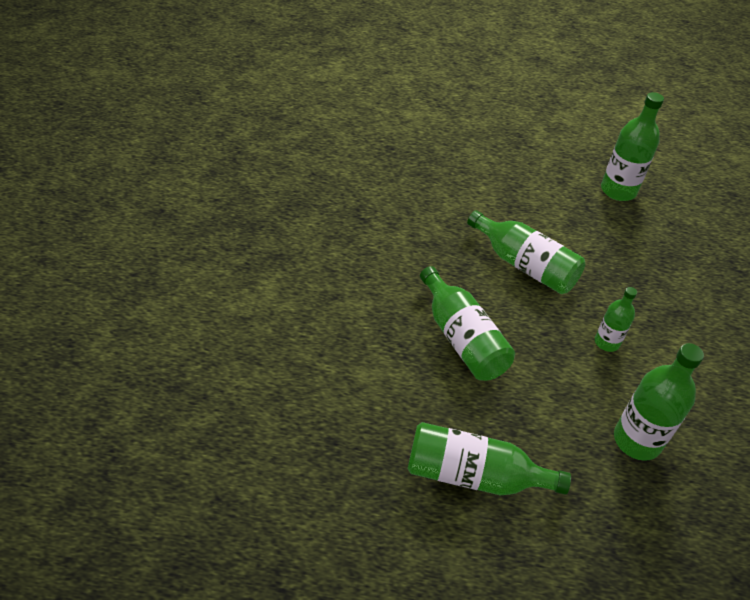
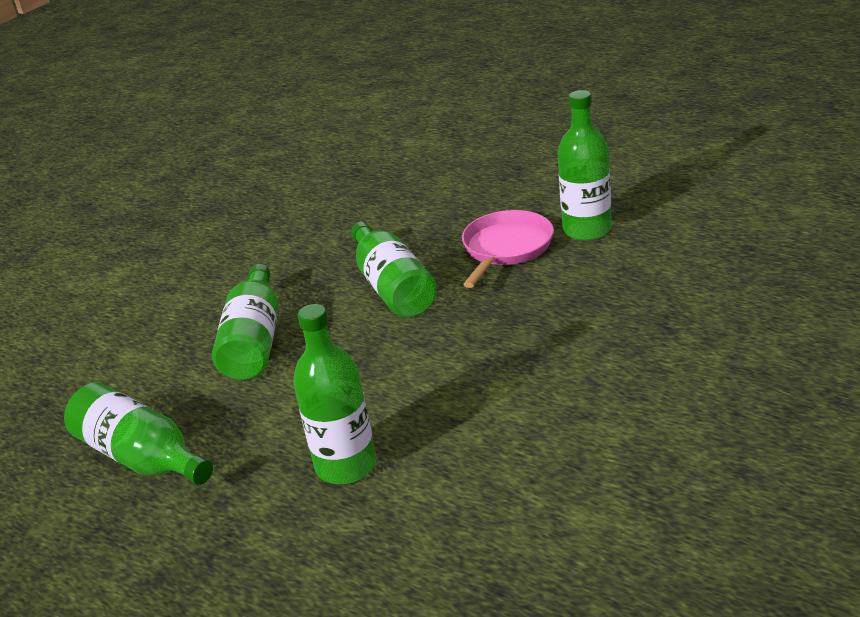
camera: 35 degrees right, 15 degrees down
green bottle [595,287,637,352] -> none
none -> pink pan [462,210,554,288]

